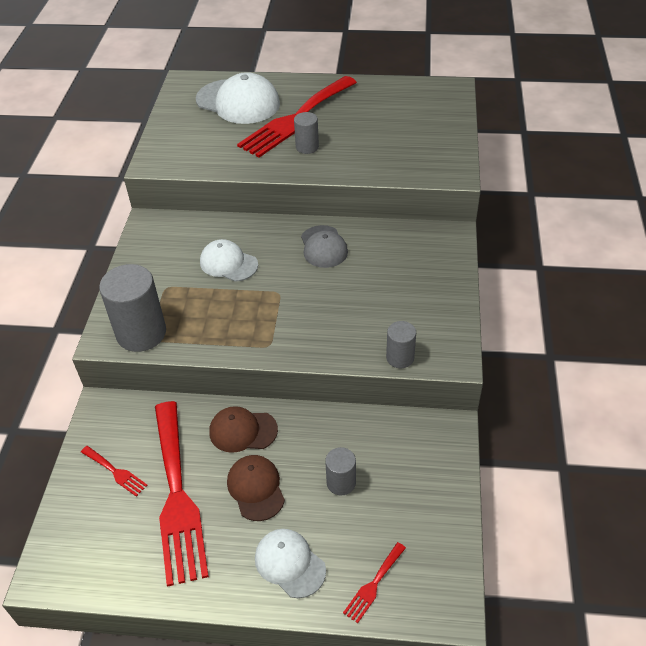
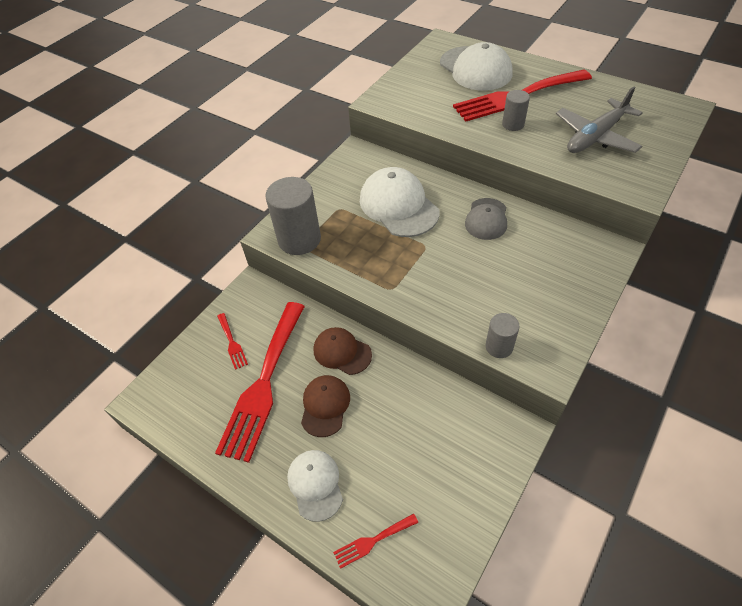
camera: 30 degrees right, 5 degrees up
white cap [200,239,258,282] -> white cap [360,167,439,237], size x1.65
grey cylinder [325,447,356,495] -> none
none -> grey plane [556,86,643,153]

